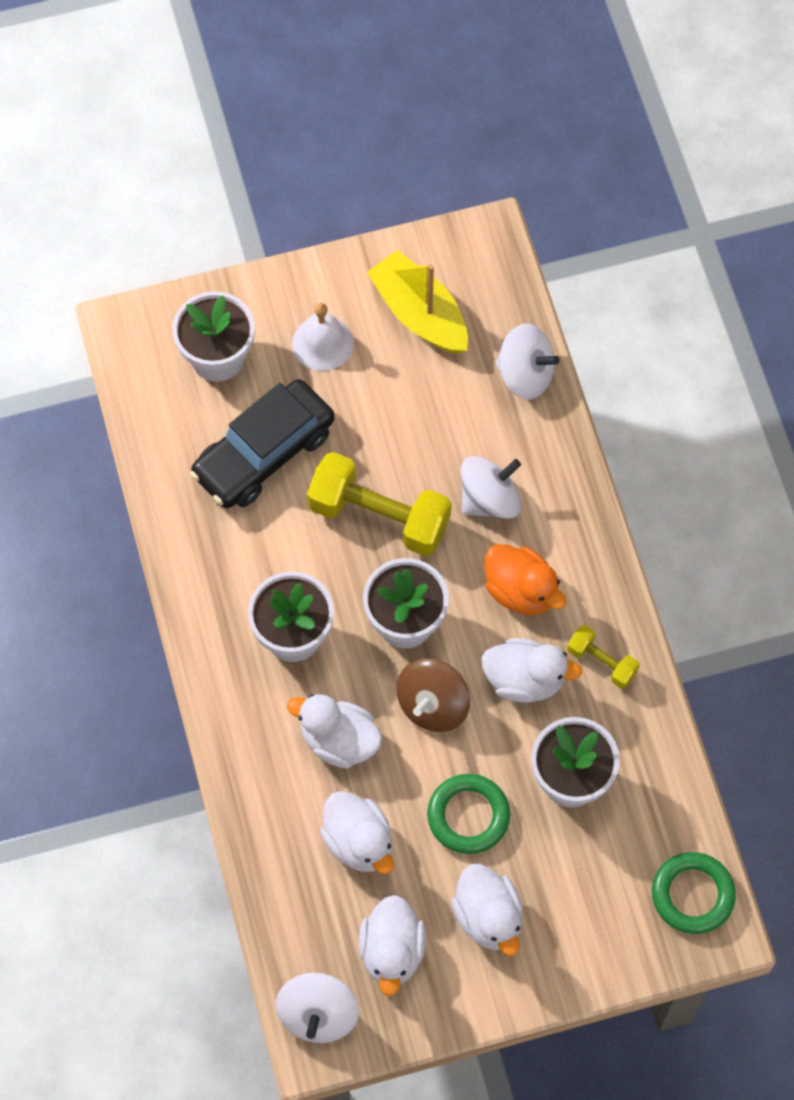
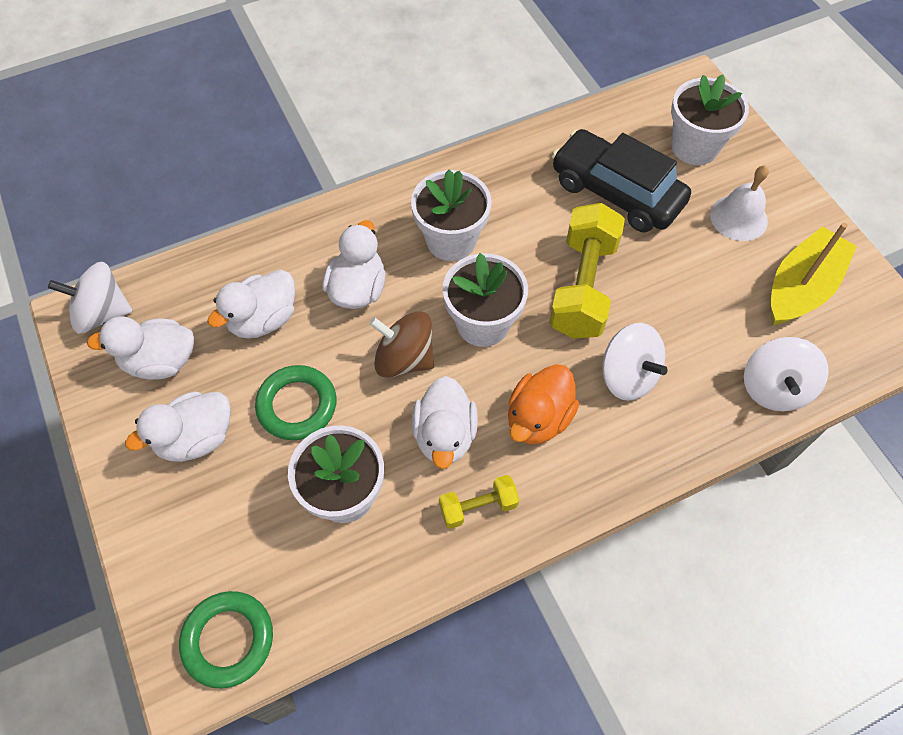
camera: 80 degrees right, 5 degrees down
yellow dumbbell [567,625,640,689] -> yellow dumbbell turned 45 degrees clockwise [439,475,519,529]

